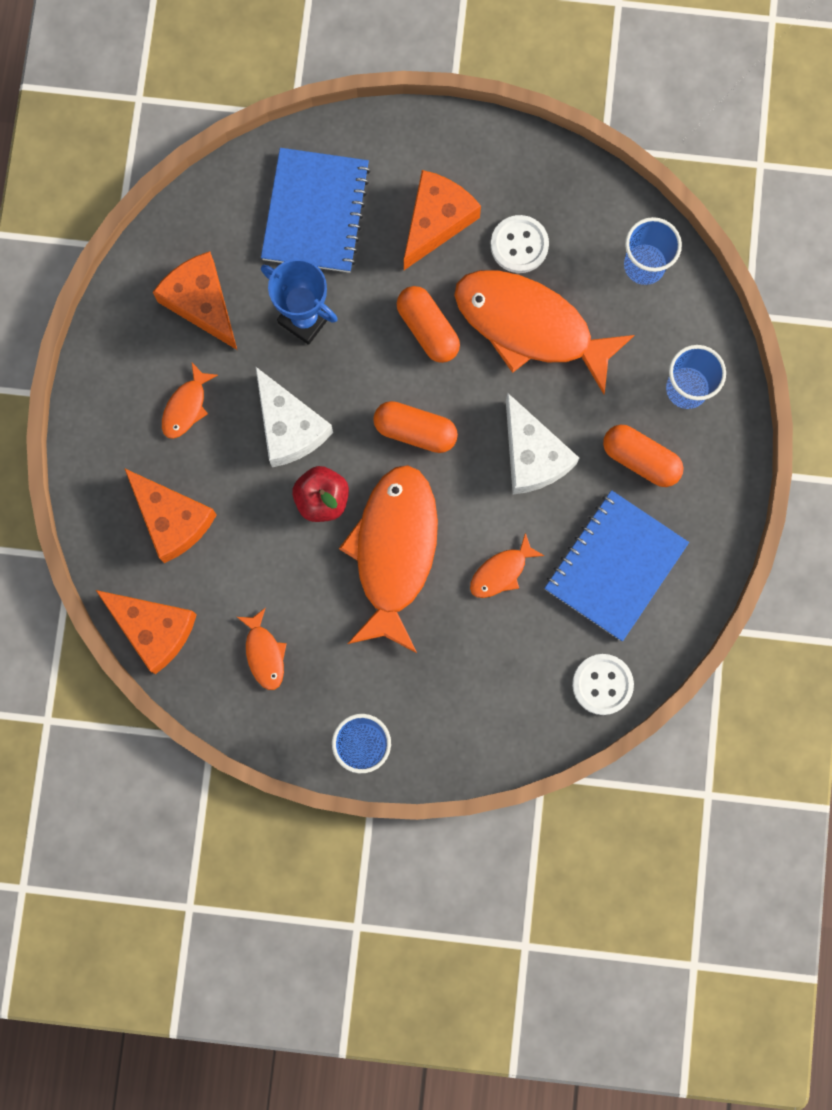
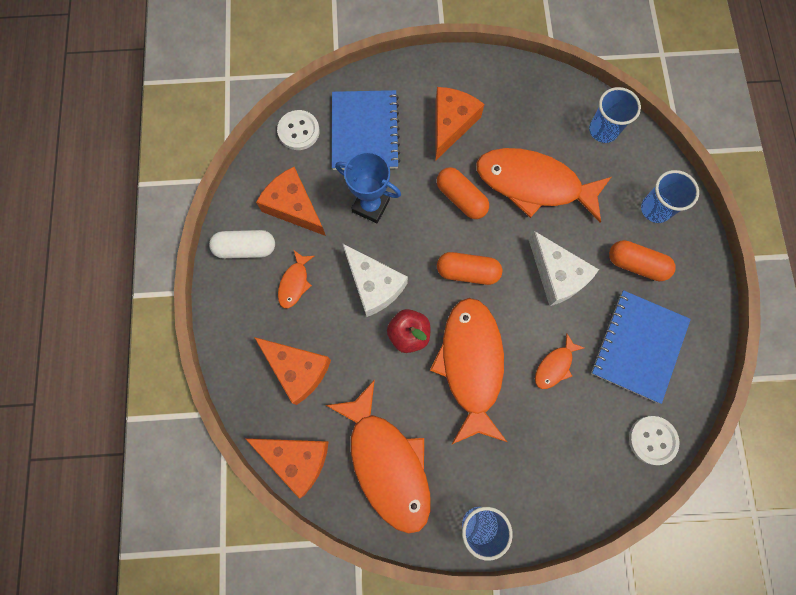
camera: 10 degrees left, 5 degrees down
orange fish [237,608,287,690] -> orange fish [326,380,431,534], size x2.29
white button [491,215,549,273] -> white button moved to [277,110,320,150]
none -> white capsule [209,230,275,259]

